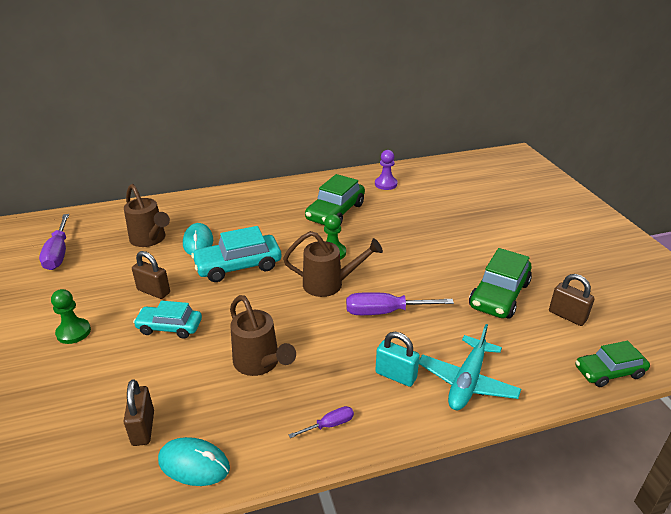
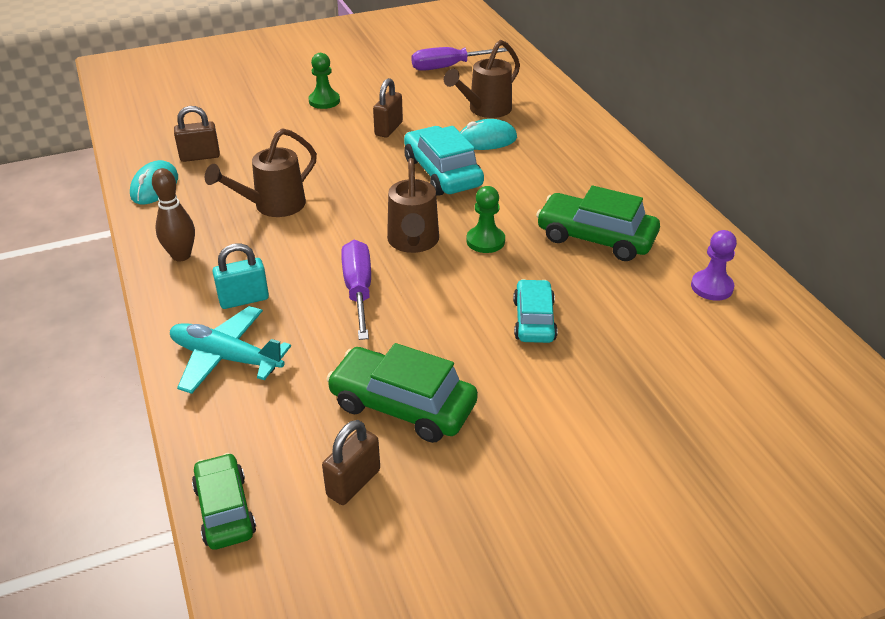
camera: 85 degrees right, 5 degrees up
turquoise car [133,301,202,339] -> turquoise car moved to [513,279,558,343]
purple screwdriver [289,406,354,438] -> brown bowling pin [152,168,195,261]
turquoise padlock [375,332,420,387] -> turquoise padlock turned 45 degrees clockwise [213,243,269,309]

